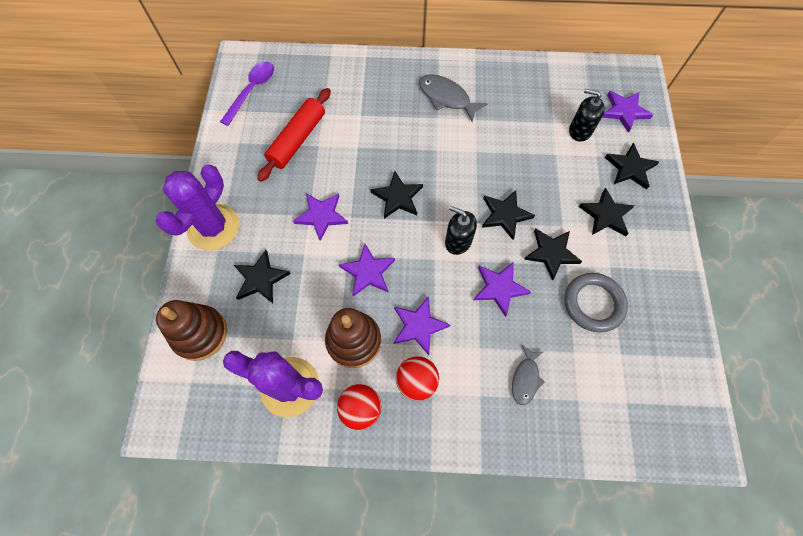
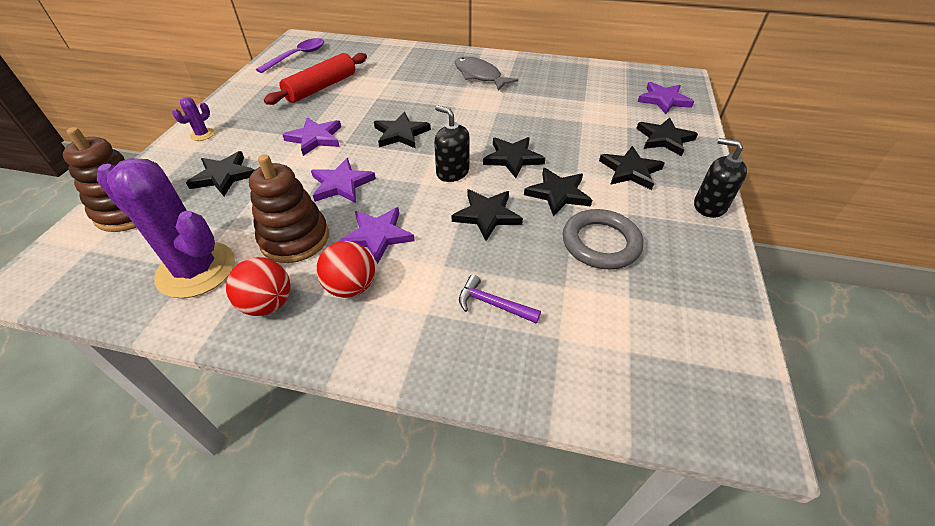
camera: 10 degrees right, 20 degrees down
purple cactus [156,165,239,251] -> purple cactus [172,97,214,141], size x0.42
purple star [474,262,531,317] -> black star [451,189,523,241]
grey fish [512,345,545,405] -> purple hammer [459,274,541,323]
black soap dispenser [569,89,605,142] -> black soap dispenser moved to [694,138,747,218]

